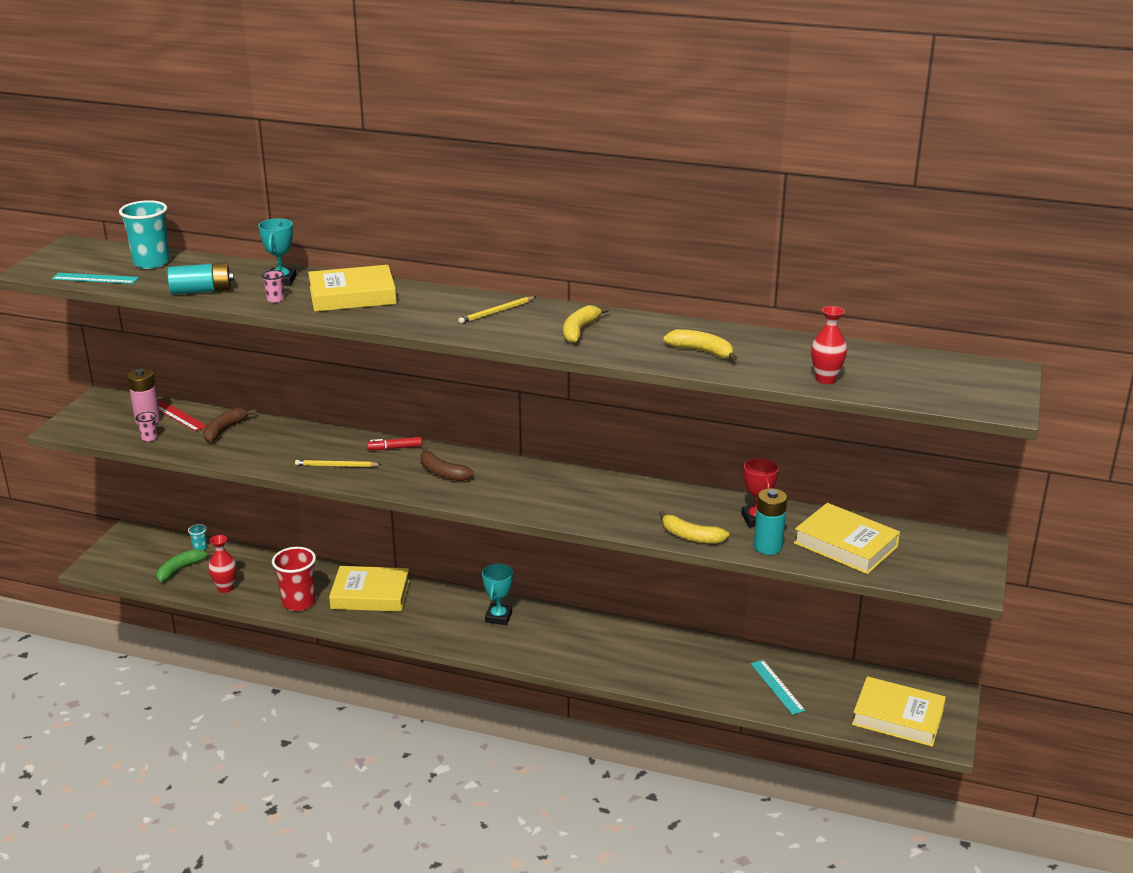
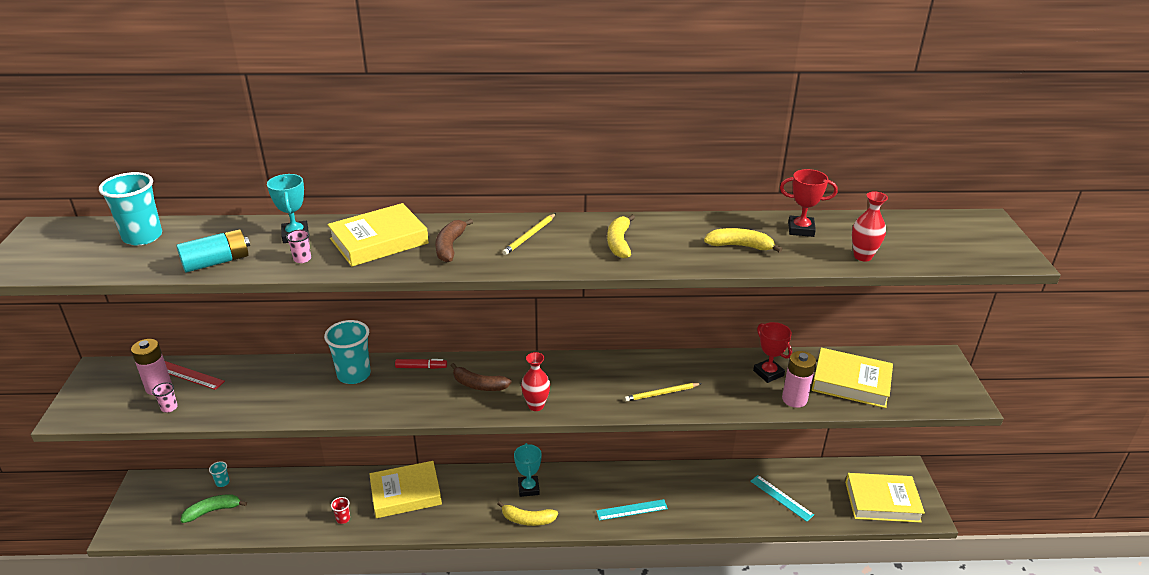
camera: 20 degrees left, 5 degrees up
turquoise ruler [52,273,139,284] -> turquoise ruler moved to [596,499,668,521]
green banana [156,549,214,582] -> green banana turned 45 degrees clockwise [180,494,247,523]
brown banana [203,408,256,442] -> brown banana moved to [435,219,473,262]
red vase [208,535,237,593] -> red vase moved to [521,352,550,411]
red cup [272,547,316,611] -> red cup [331,497,350,524], size x0.45
yellow pencil [295,460,382,467] -> yellow pencil moved to [624,383,702,402]
red marker [367,437,422,450] -> red marker turned 150 degrees counterclockwise [395,359,447,369]
yellow banana [659,511,729,544] -> yellow banana moved to [498,501,558,526]
turquoise battery [754,488,787,555] -> pink battery [782,351,816,408]
none -> turquoise cup [324,320,371,384]
none -> red trophy [780,169,838,237]

